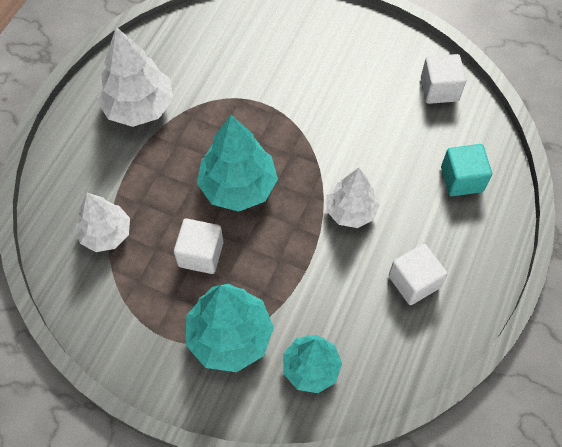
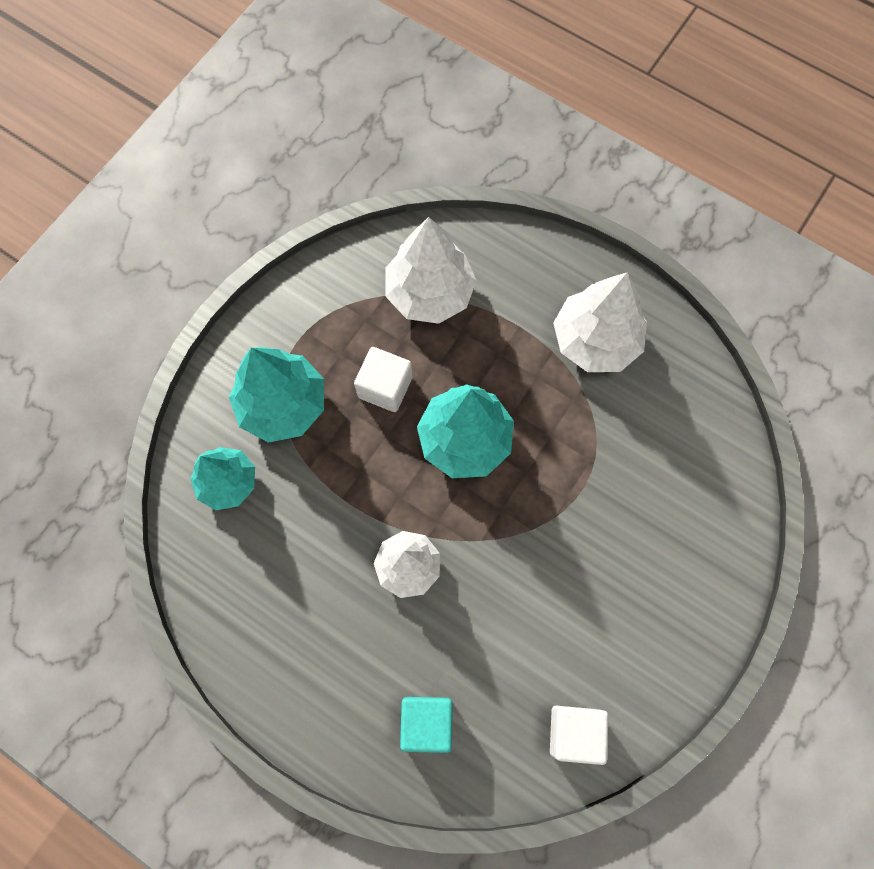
camera: 100 degrees right, 10 degrees up
white tree [75,193,130,252] -> white tree [385,217,477,324], size x1.50
white cube [389,244,447,305] -> none

